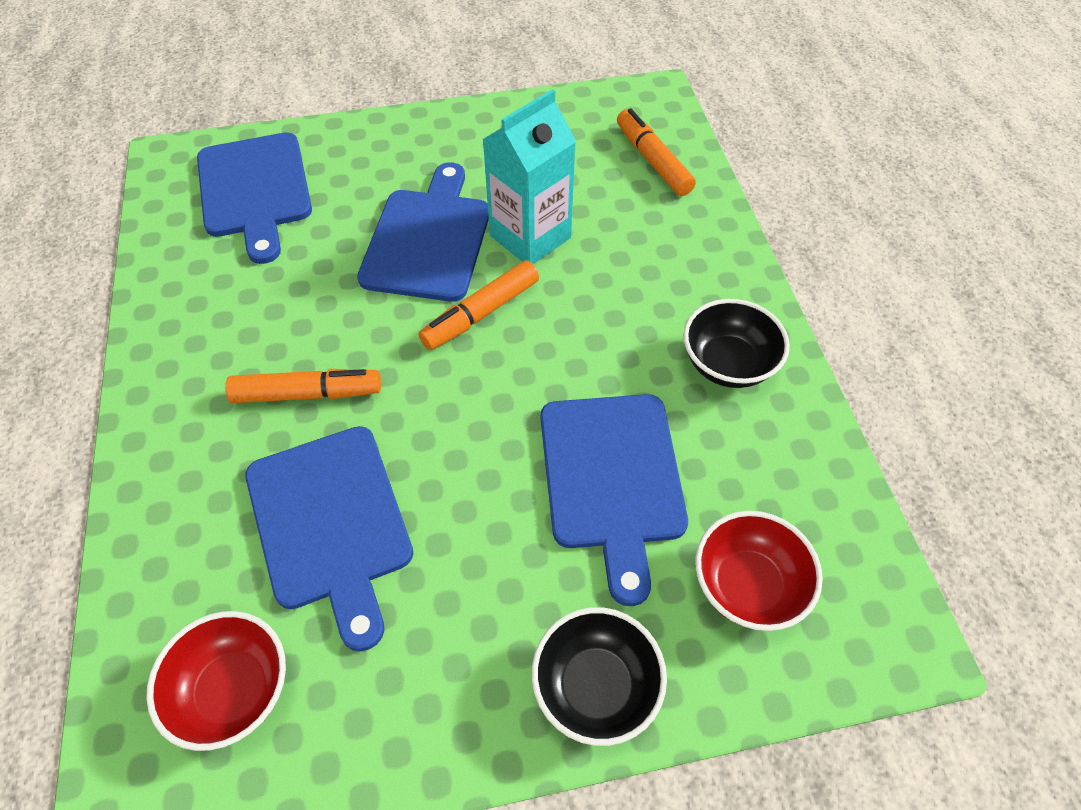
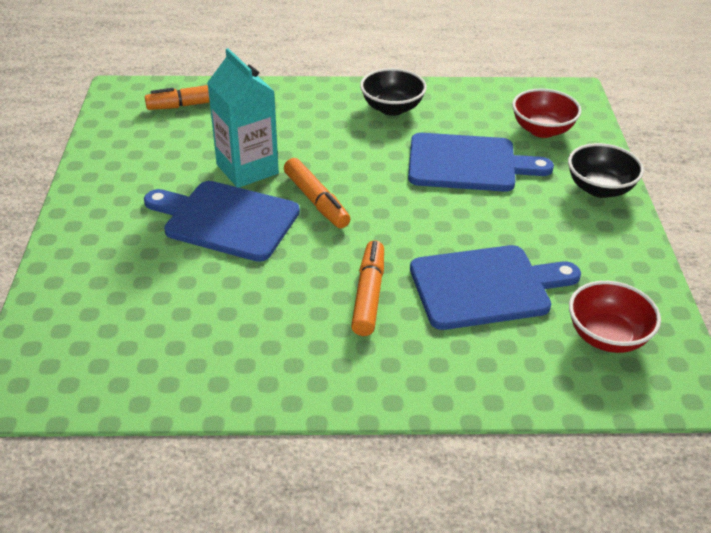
camera: 80 degrees left, 15 degrees down
blue cutting board [197,132,312,264] -> none

